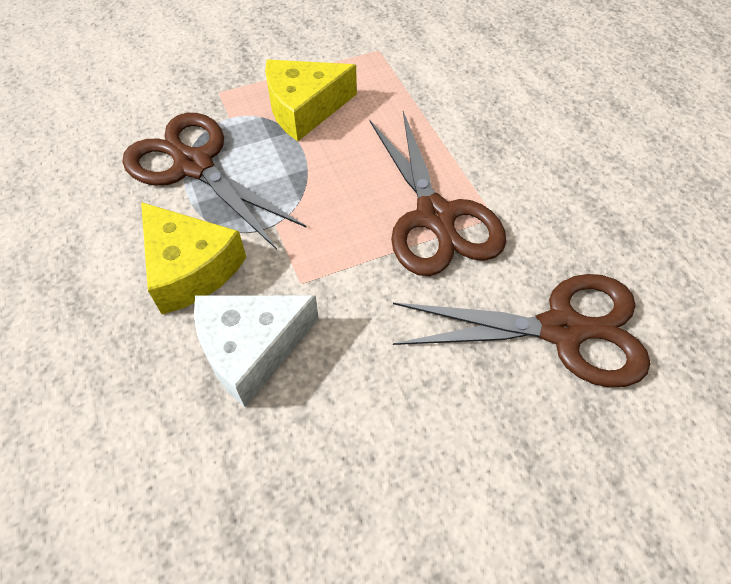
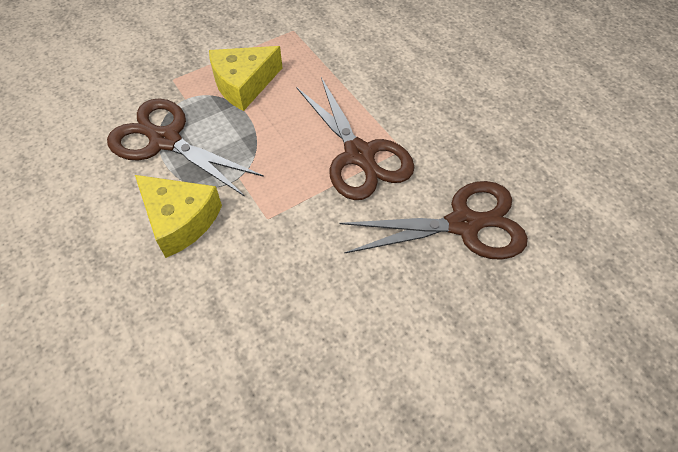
camera: 10 degrees left, 0 degrees up
white cheese [194,295,319,407] -> none

